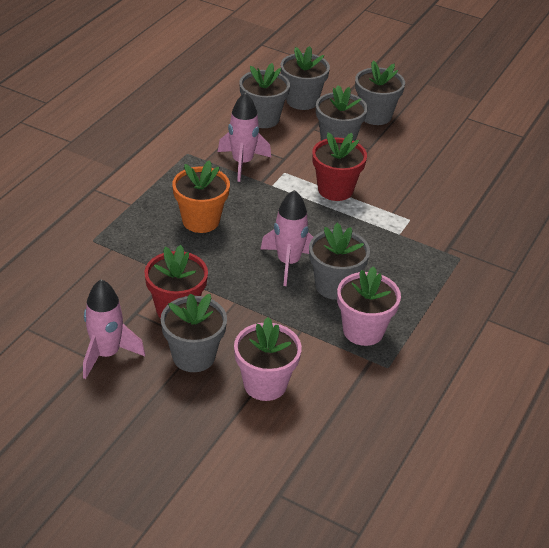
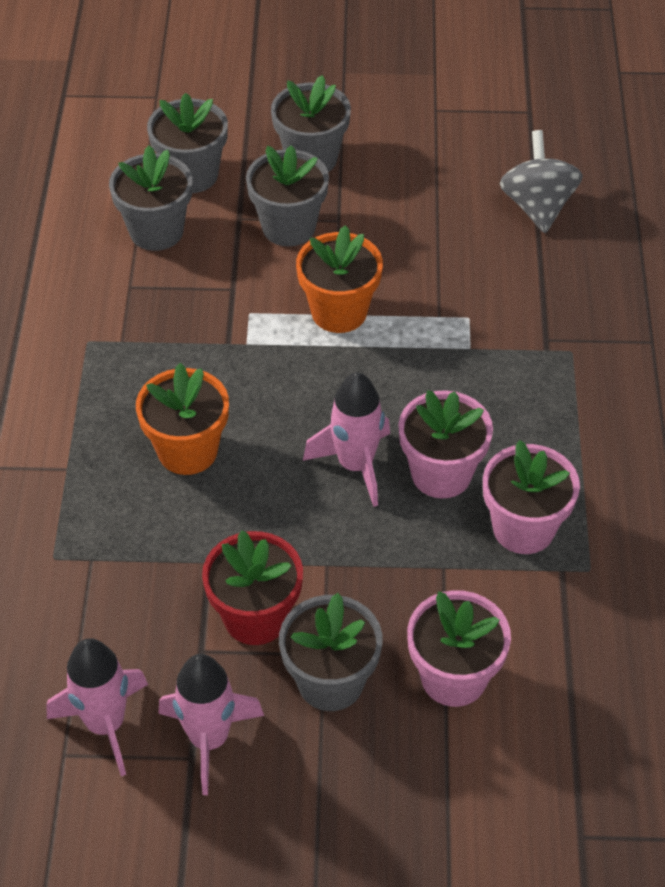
camera: 25 degrees left, 10 degrees up
pink rocket [218,92,271,182] -> pink rocket moved to [47,638,148,776]
grey flower pot [309,222,370,300] -> pink flower pot [398,390,493,498]
red flower pot [312,132,367,201] -> orange flower pot [296,225,383,333]
none -> grey spinning top [500,130,583,233]

